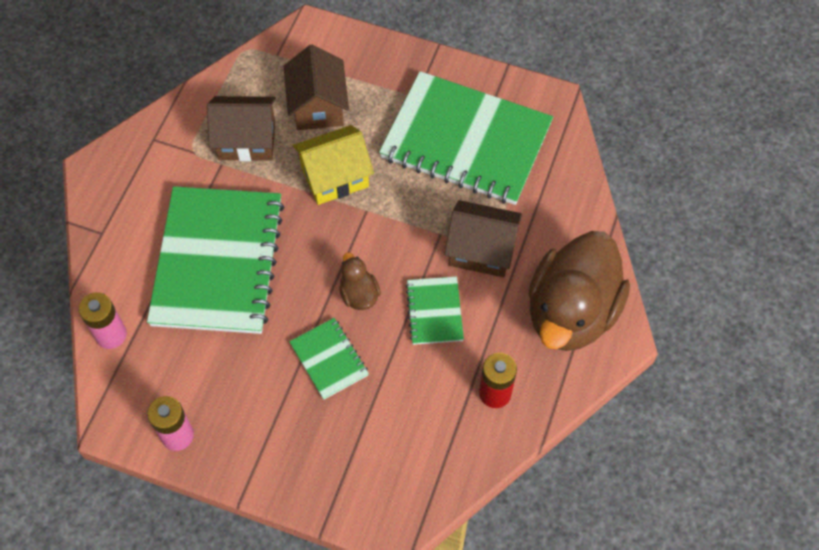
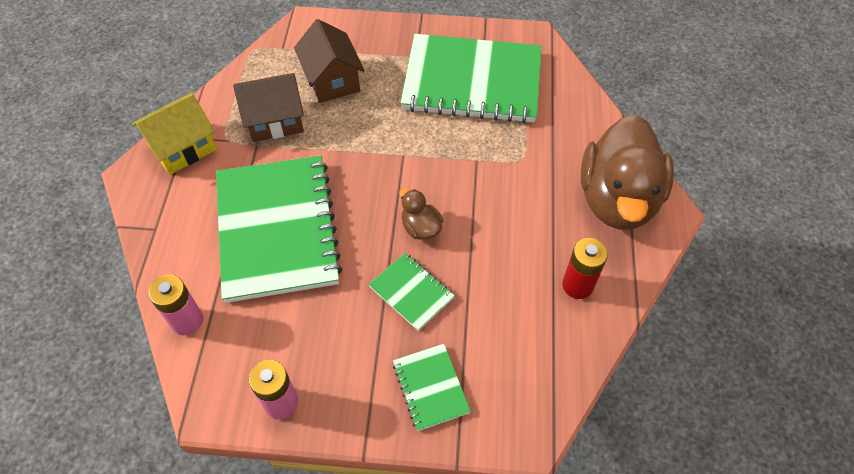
camera: 15 degrees left, 5 degrees down
yellow house [293,125,374,205] -> yellow house moved to [132,93,217,175]
green notebook [405,276,464,345] -> green notebook moved to [393,344,471,431]
brown house [444,200,522,277] -> none

